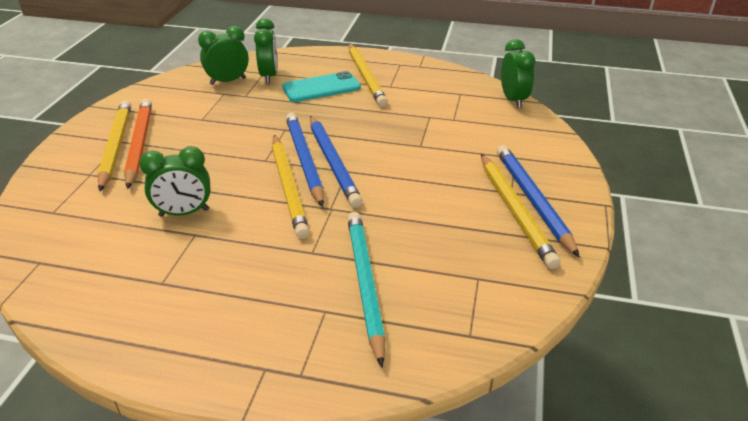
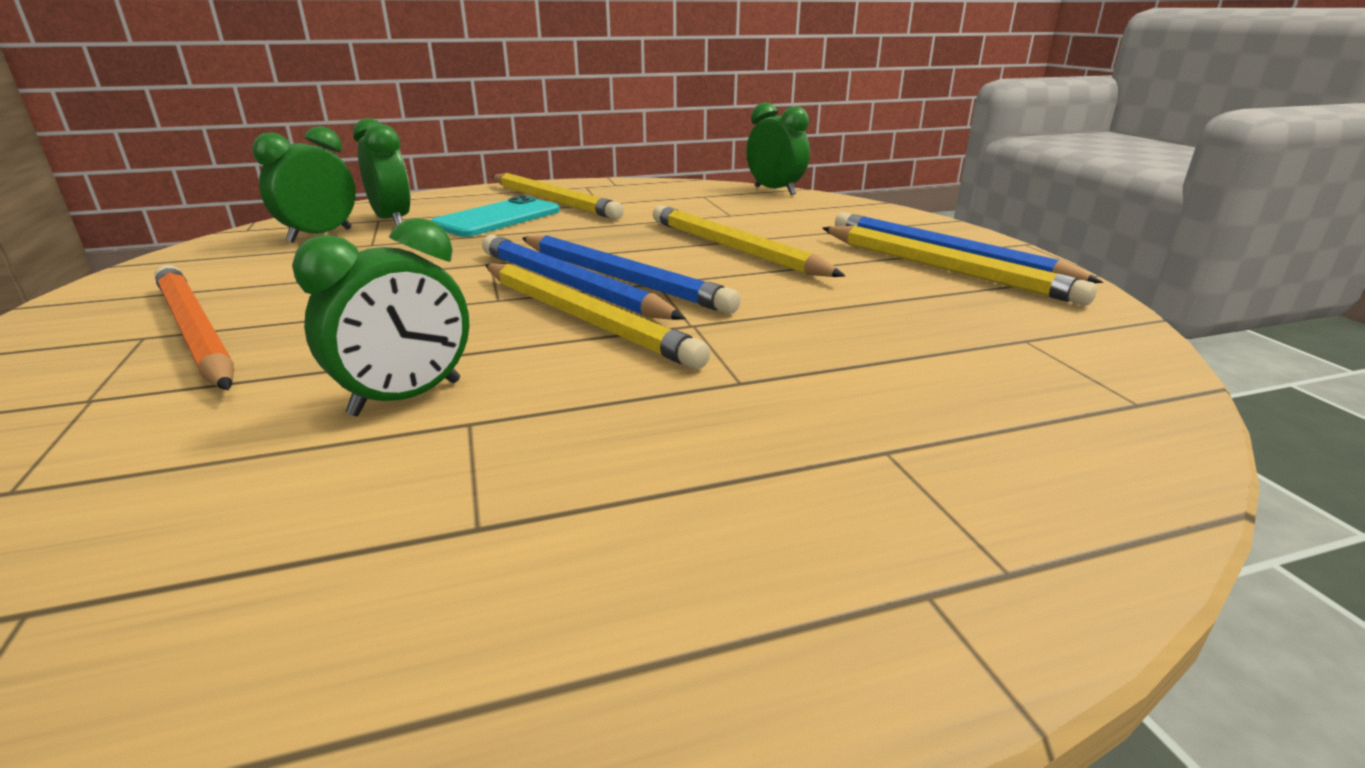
camera: 30 degrees left, 10 degrees down
yellow pencil [97,100,131,191] -> yellow pencil moved to [653,205,845,277]
turquoise pencil [347,212,386,367] -> none

